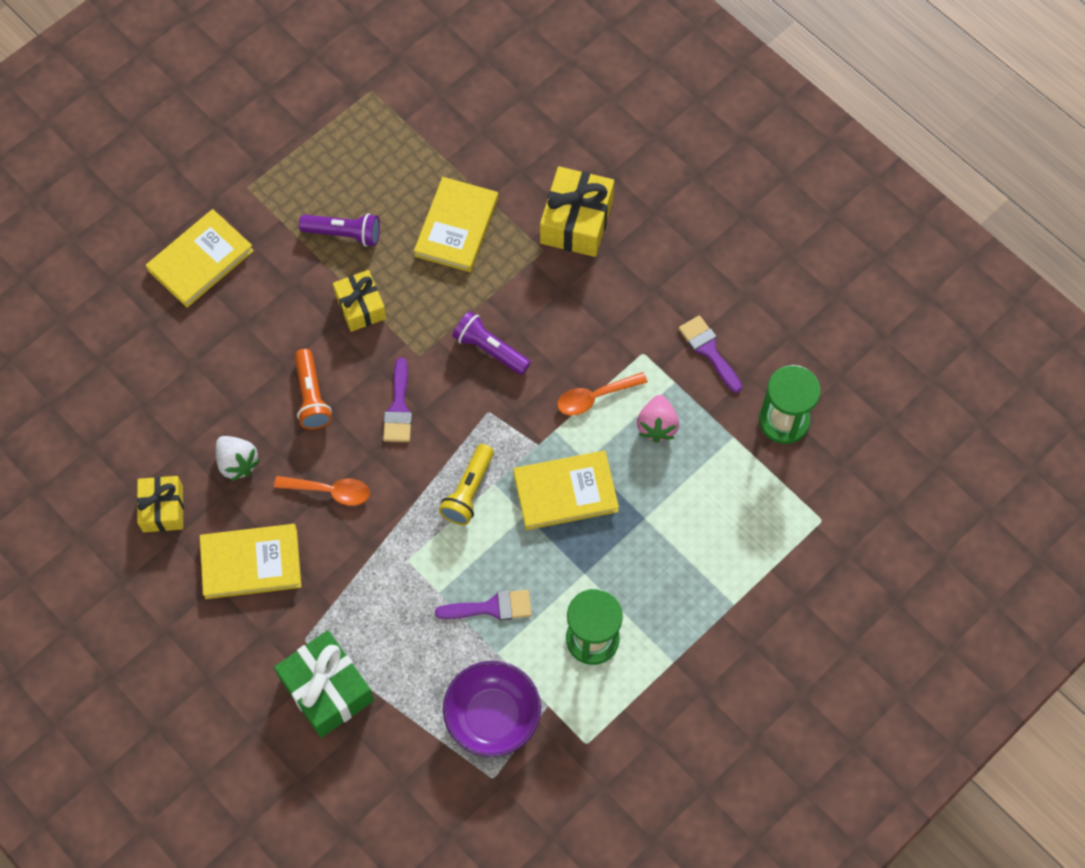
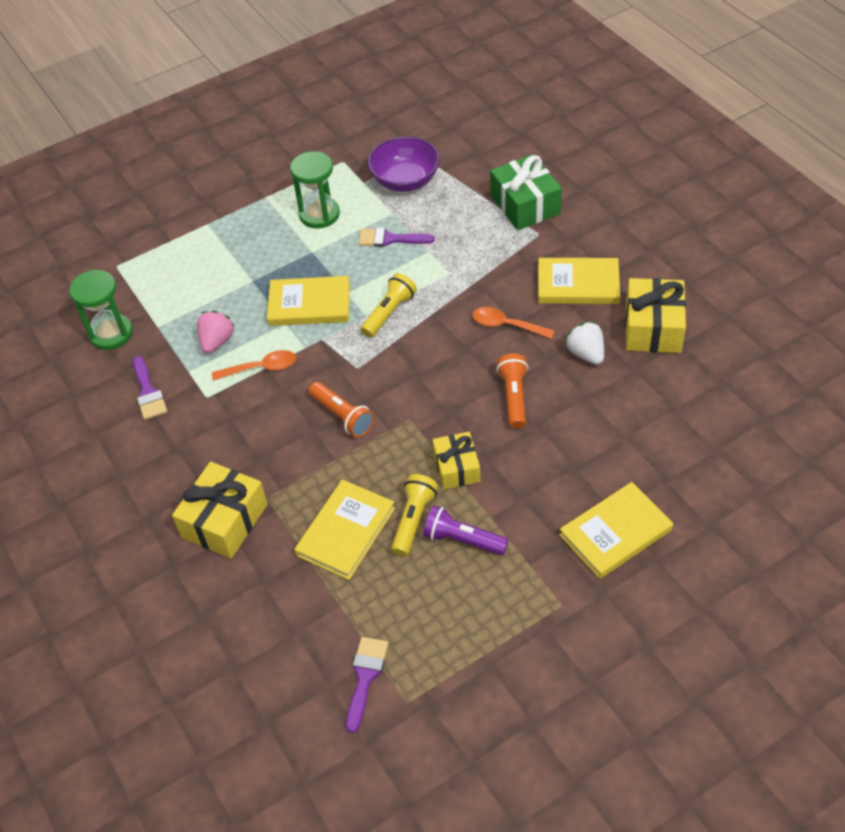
camera: 165 degrees left, 15 degrees down
yellow gift [137,476,184,532] -> yellow gift [625,278,686,353], size x1.54
purple brush [383,357,412,442] -> purple brush moved to [346,637,389,733]
purple flashlight [452,311,531,375] -> orange flashlight [309,382,374,437]
none -> yellow flashlight [391,474,438,557]

